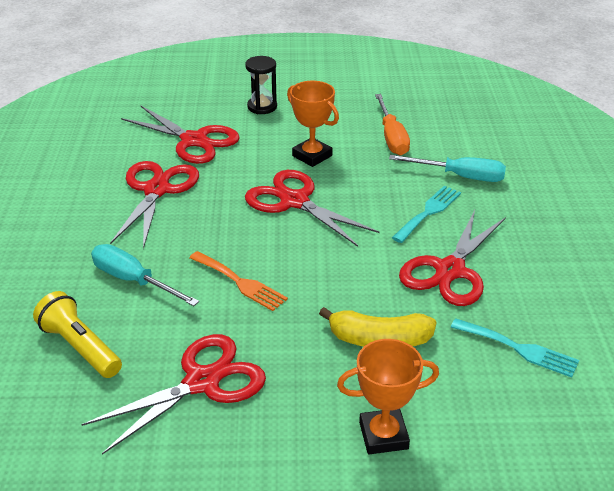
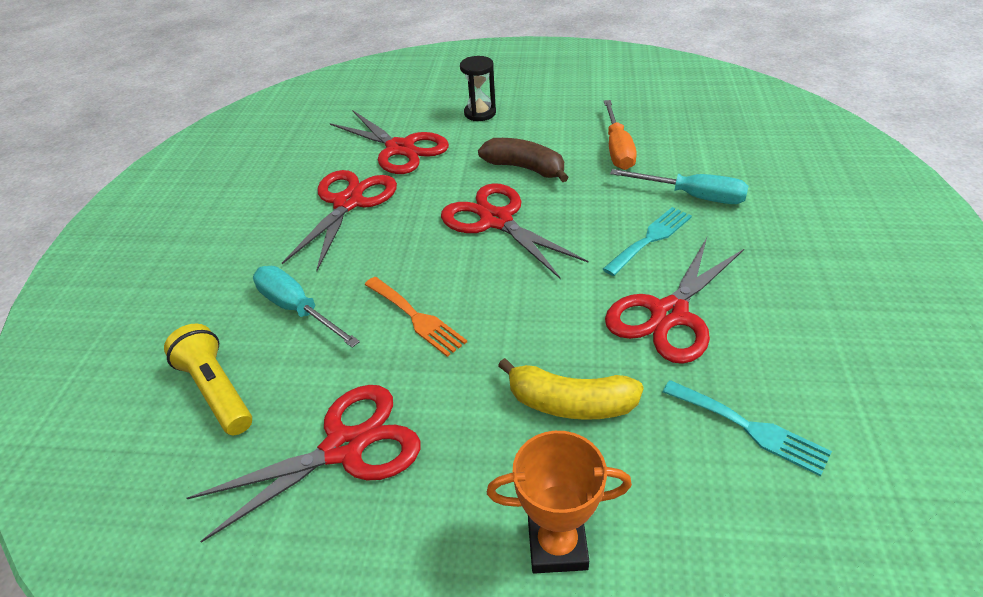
camera: 10 degrees right, 5 degrees up
orange trophy [287,81,339,167] -> brown banana [478,138,569,182]

